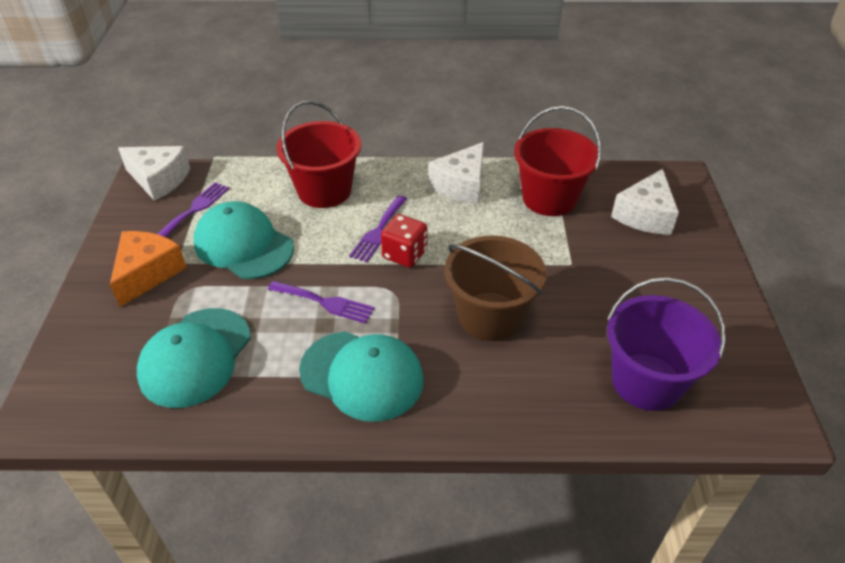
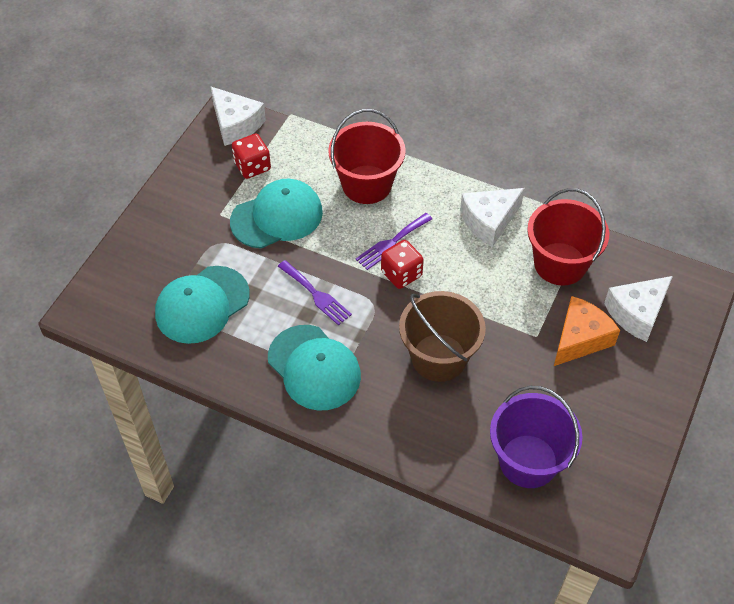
camera: 25 degrees right, 10 degrees up
orange cheese [110,231,187,307] -> orange cheese moved to [554,296,620,366]
purple fork [158,182,229,237] -> red dice [232,134,271,179]
turquoise cap [193,201,294,279] -> turquoise cap turned 90 degrees clockwise [230,179,323,248]

